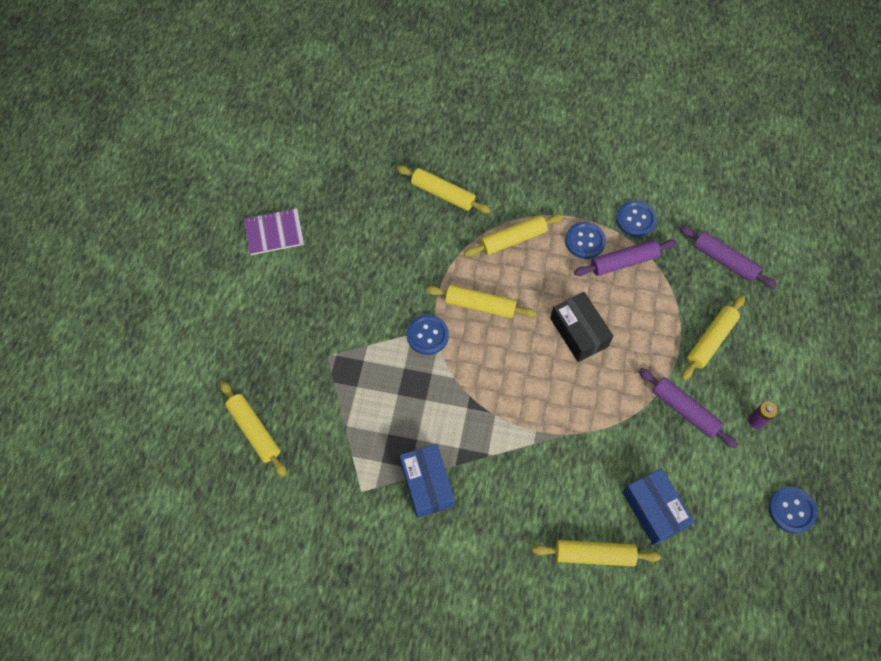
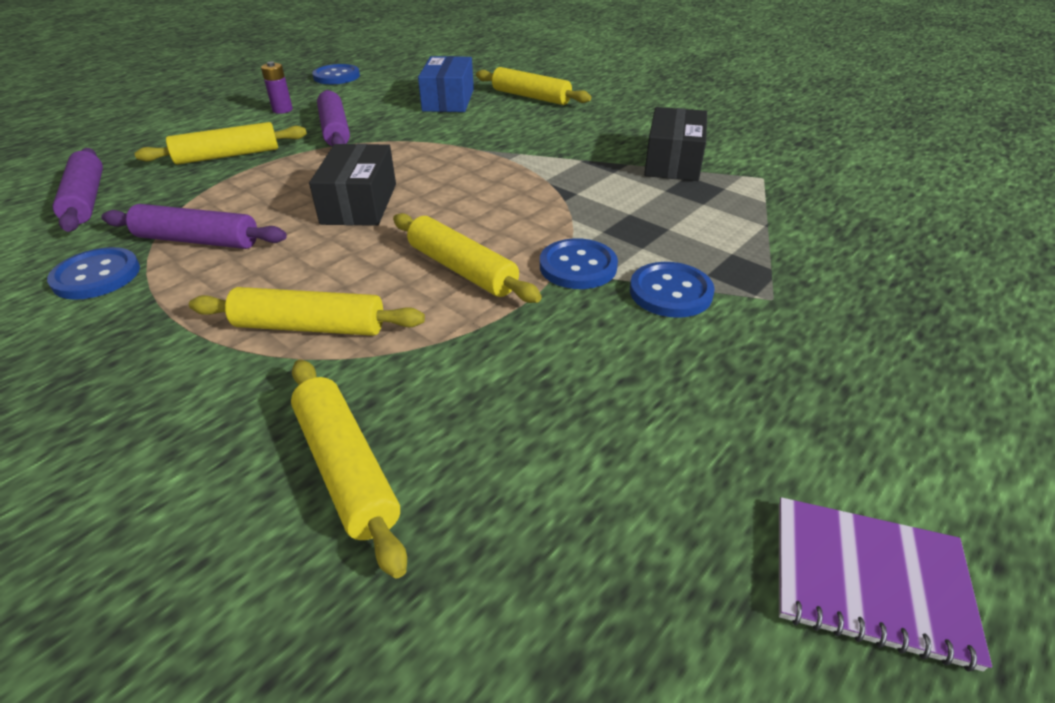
camera: 150 degrees left, 25 degrees down
yellow rolling pin [220,381,287,477] -> none
blue box [400,444,455,518] -> black box [644,107,707,181]
blue button [565,222,606,259] -> blue button moved to [630,262,715,318]

